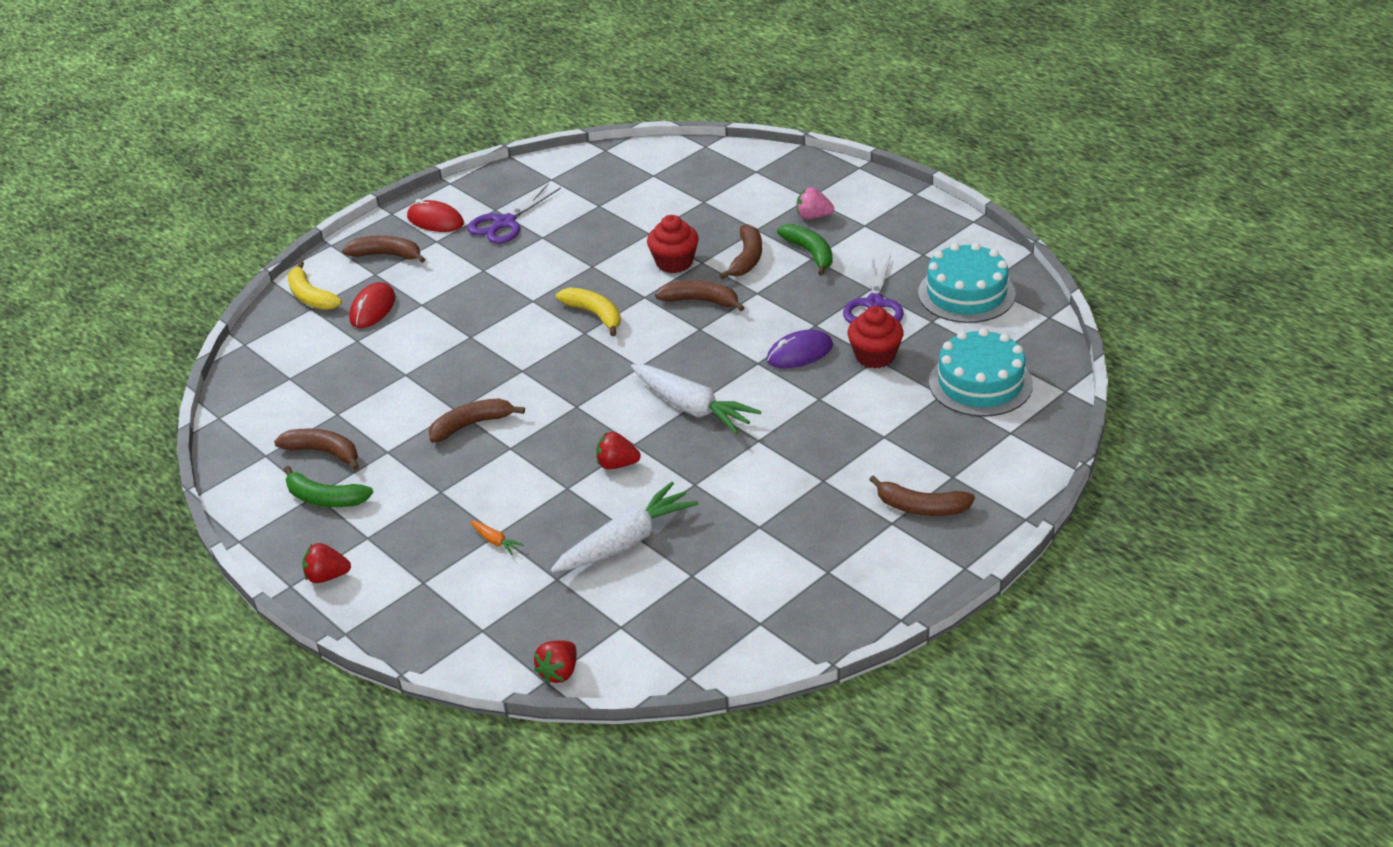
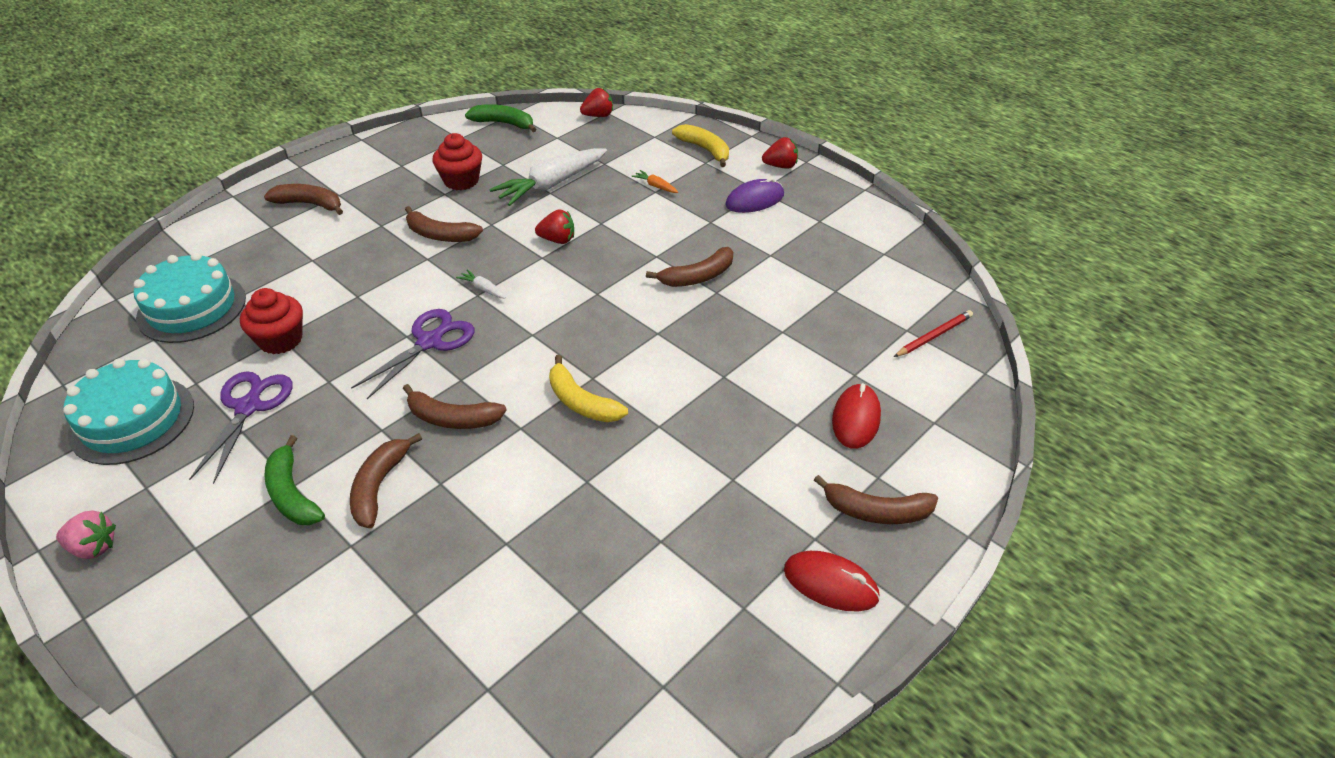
camera: 175 degrees right, 5 degrees up
brown banana [274,429,359,470] -> brown banana moved to [405,206,483,242]
green banana [284,466,373,507] -> green banana moved to [465,104,536,132]
yellow banana [288,261,342,310] -> yellow banana moved to [672,124,729,167]
purple scissors [467,184,561,244] -> purple scissors moved to [351,309,474,399]
red strawberry [534,640,577,684] -> red strawberry turned 45 degrees clockwise [580,88,613,117]
white carrot [631,364,761,434] -> white carrot [456,269,506,299], size x0.41
red cupcake [647,215,699,273] -> red cupcake moved to [433,133,482,190]
purple mouse [766,329,833,368] -> purple mouse moved to [725,177,784,213]
pink strawberry [797,187,834,219] -> pink strawberry moved to [56,511,116,559]
none -> red pencil [894,310,973,357]

